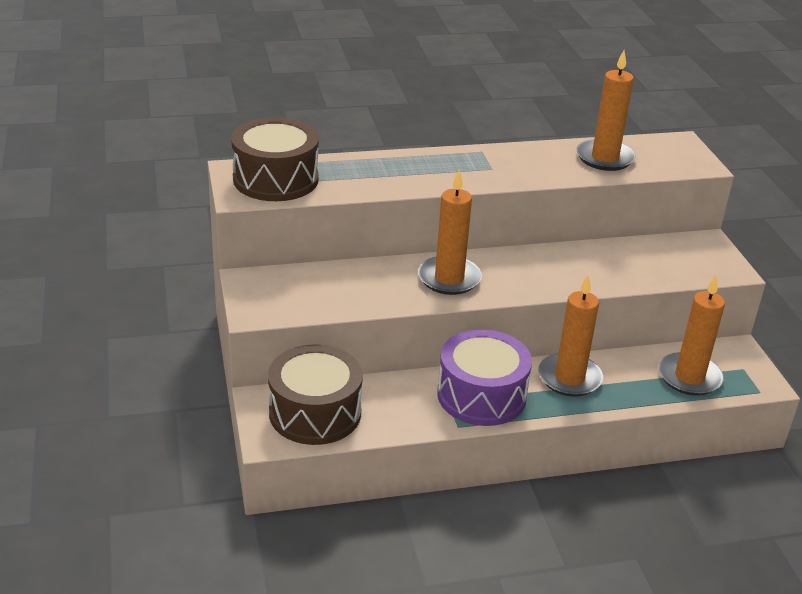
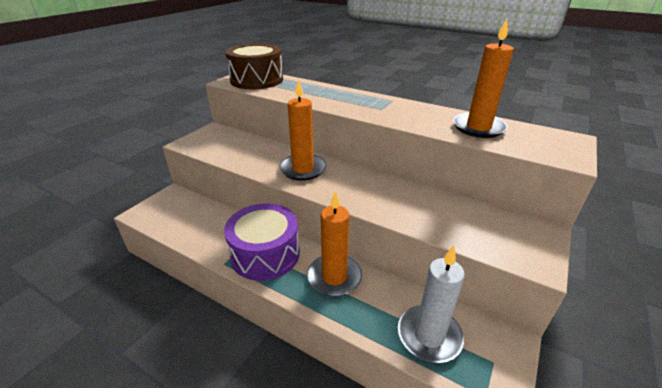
camera: 45 degrees right, 0 degrees up
brown drum [268,344,363,445] -> none
orange candle [658,275,725,396] -> white candle [398,246,465,363]

